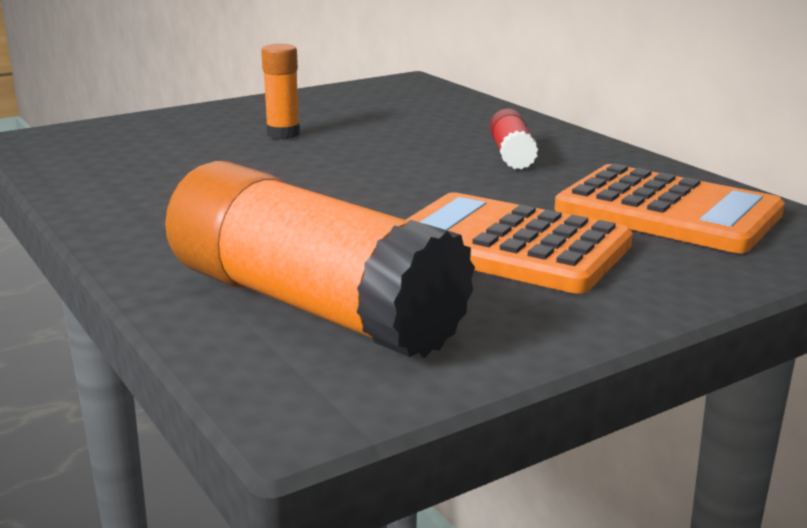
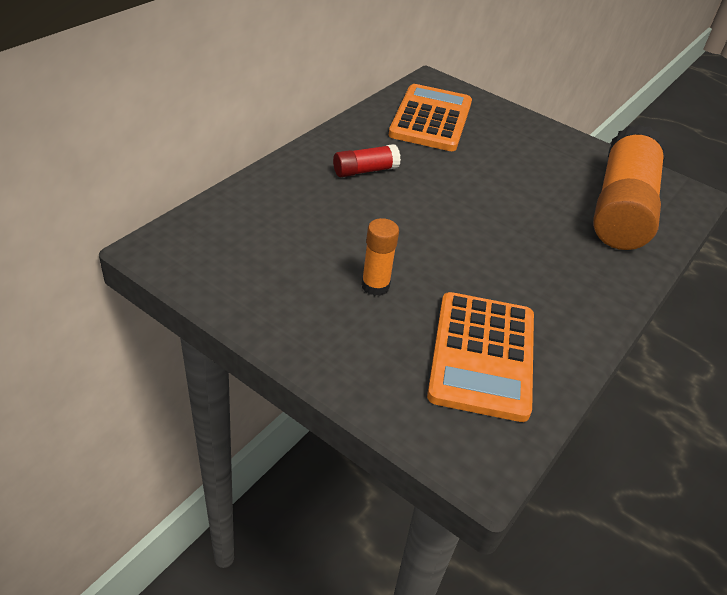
camera: 115 degrees left, 20 degrees up
orange calculator [406,192,633,294] -> orange calculator moved to [427,292,534,422]

